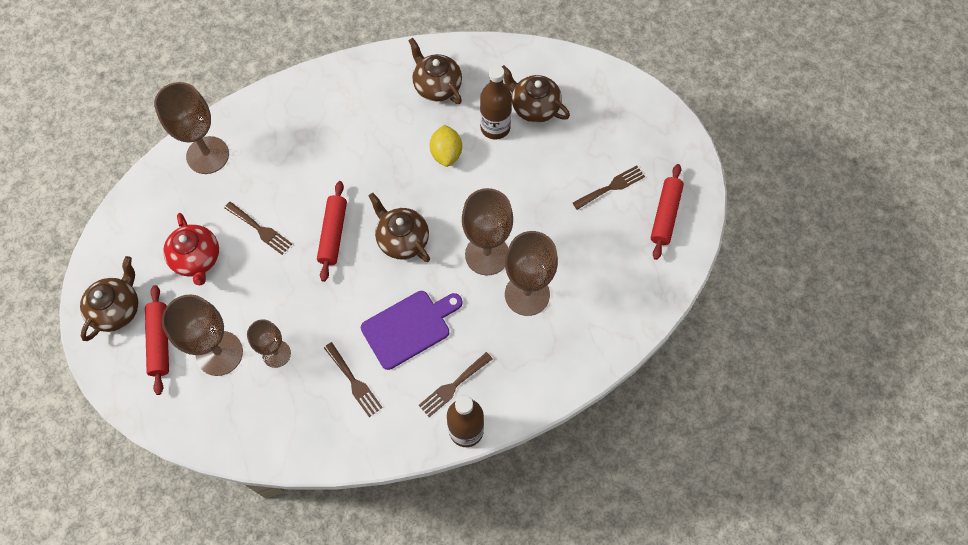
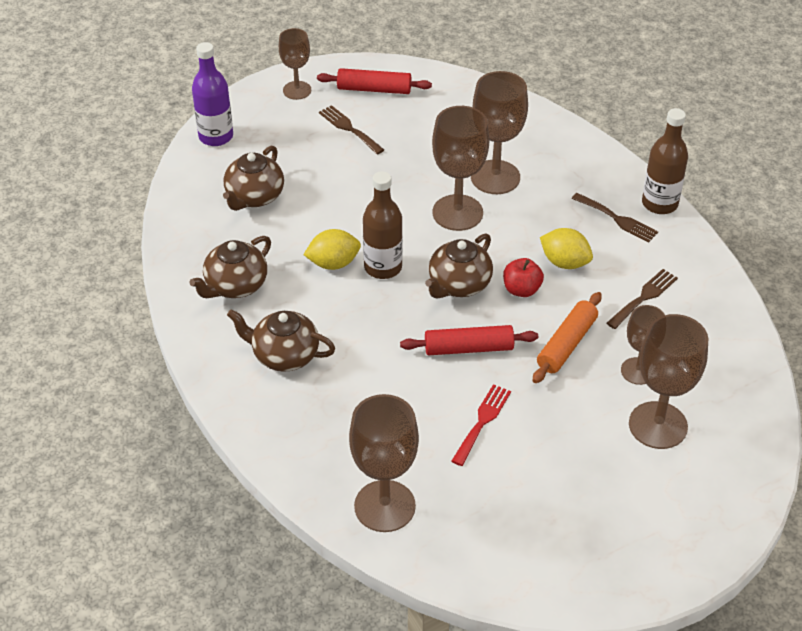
camera: 100 degrees left, 20 degrees down
brown teapot [80,256,138,341] -> brown teapot moved to [227,309,335,372]
red rolling pin [145,285,169,395] -> none
red teapot [163,213,219,285] -> none
brown fork [224,202,292,255] -> red fork [451,384,511,466]
purple cutting board [361,291,462,370] -> yellow lemon [540,228,593,269]
brown bottle [480,65,512,139] -> brown bottle moved to [363,171,403,279]
none -> purple bottle [192,42,233,146]
none -> brown goblet [279,28,311,100]
none -> red apple [503,258,544,297]
none -> orange rolling pin [533,292,602,383]

